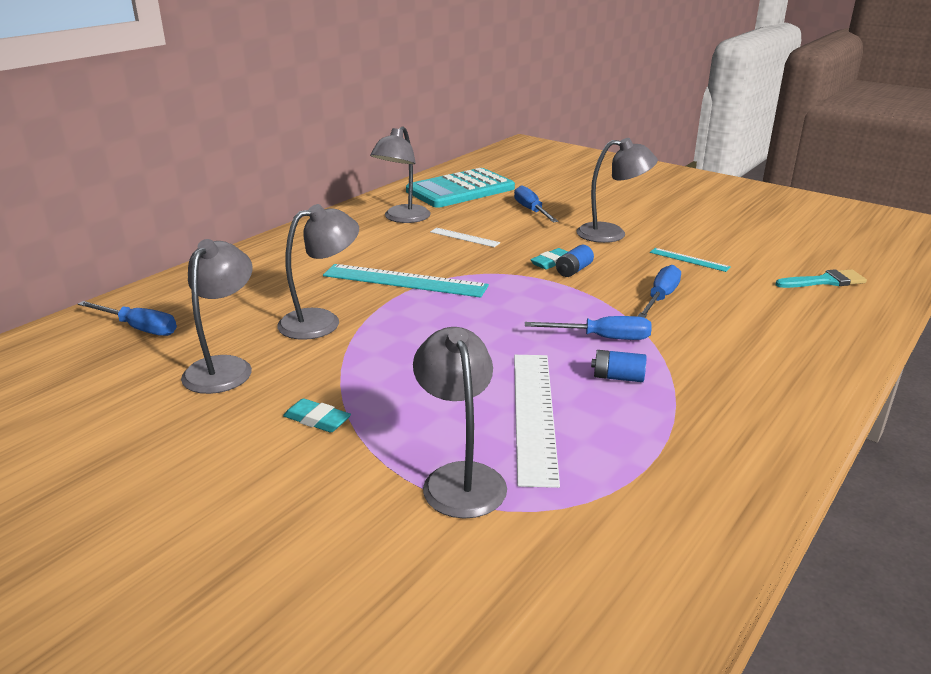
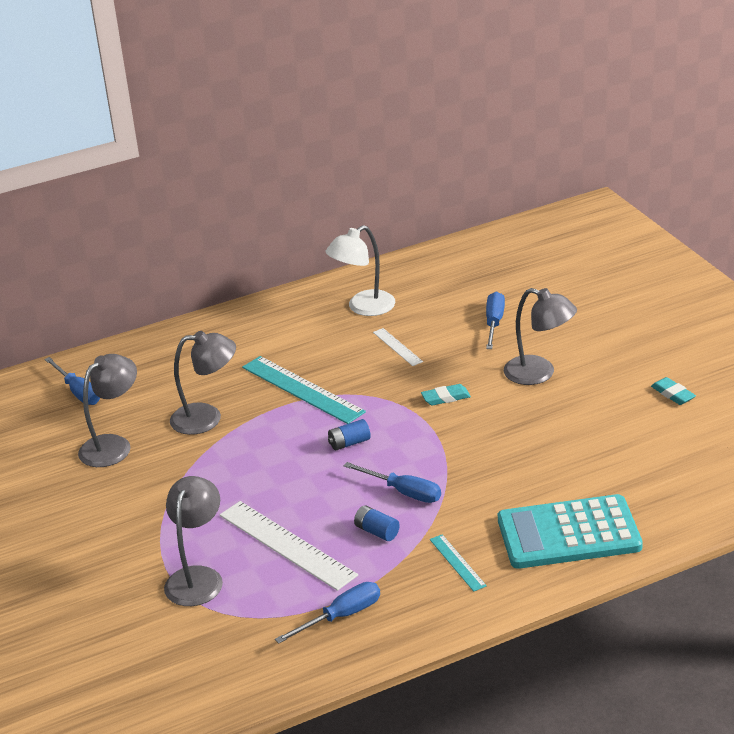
camera: 30 degrees right, 5 degrees up
turquoise eraser [283,398,351,432] -> turquoise eraser moved to [651,377,696,405]
grey lamp [370,126,431,223] -> white lamp [325,225,395,316]
turquoise calculator [406,168,515,208] -> turquoise calculator moved to [498,494,643,569]
white ruler [514,355,560,488] -> white ruler turned 75 degrees counterclockwise [220,501,358,591]
blue battery [556,245,594,277] -> blue battery moved to [328,419,371,450]
blue screwdriver [637,265,681,318] -> blue screwdriver moved to [275,582,380,643]
turquoise ruler [650,248,731,272] -> turquoise ruler moved to [430,534,487,592]
turquoise brush [775,269,867,288] -> none

